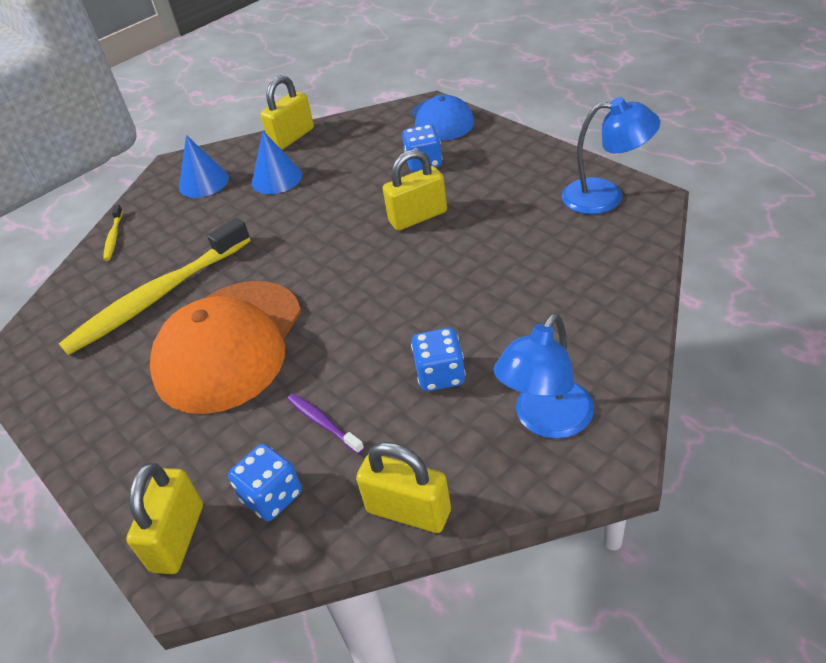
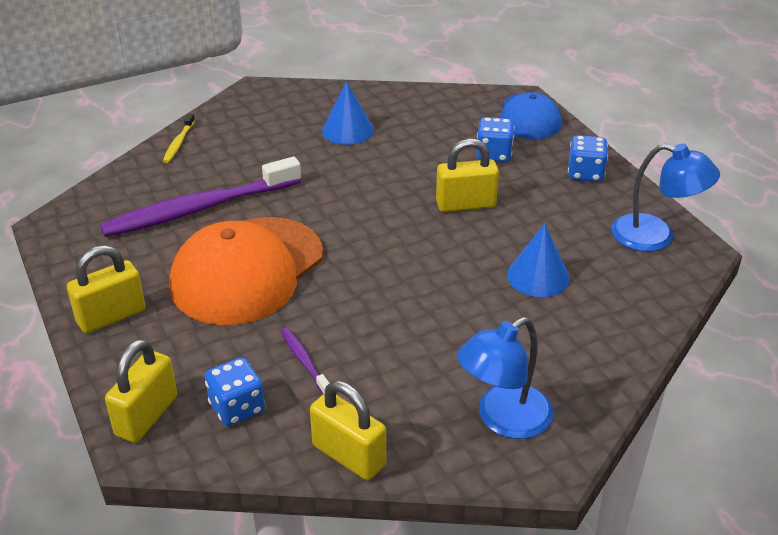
camera: 10 degrees right, 5 degrees down
yellow toothbrush [59,218,251,355] -> purple toothbrush [100,157,301,237]
blue cone [179,135,229,198] -> blue cone moved to [507,223,570,297]
yellow padlock [260,75,314,150] -> yellow padlock moved to [67,245,146,333]
blue dice [411,328,466,391] -> blue dice moved to [568,135,608,182]

